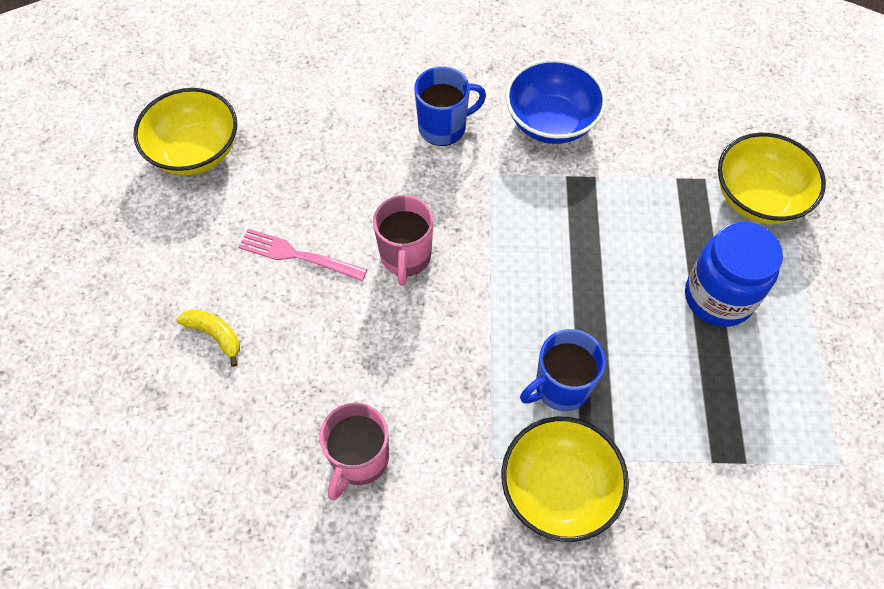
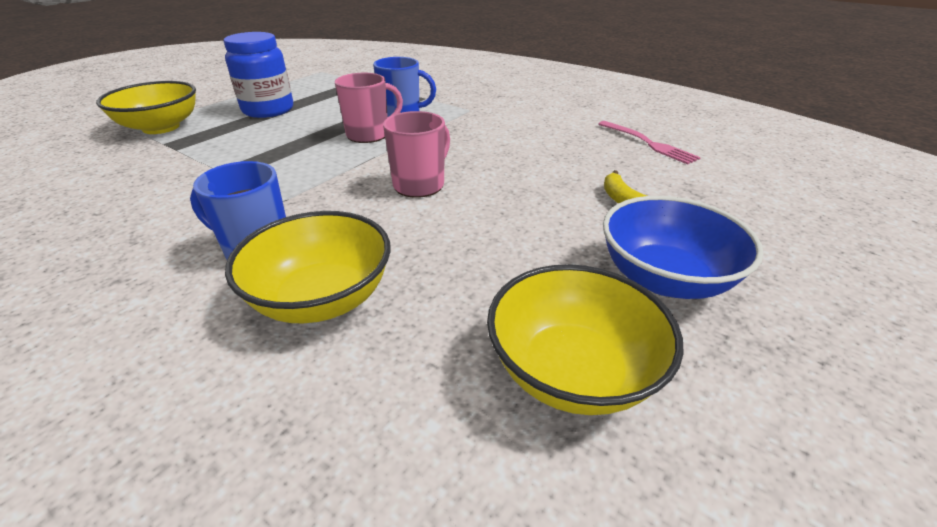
camera: 145 degrees left, 25 degrees down
pink fork [238,229,368,281] -> pink fork moved to [598,121,701,165]
pink mug [319,402,389,500] -> pink mug moved to [335,73,403,143]
yellow bowl [502,416,629,542] -> yellow bowl moved to [225,211,391,324]
blue bowl [505,59,606,144] -> blue bowl moved to [603,196,764,299]

